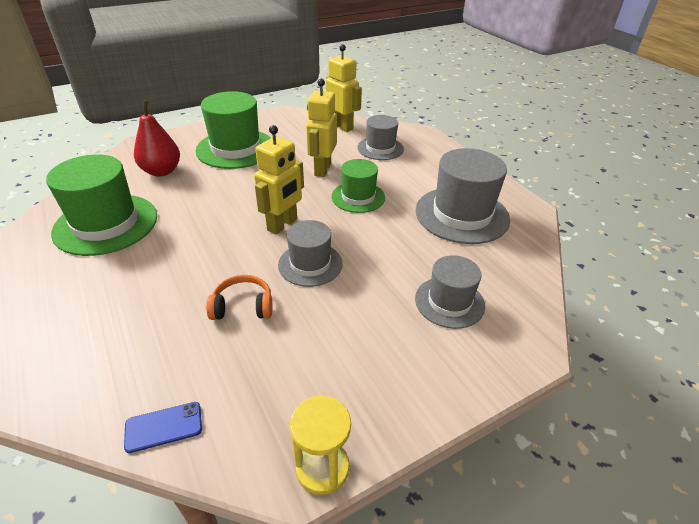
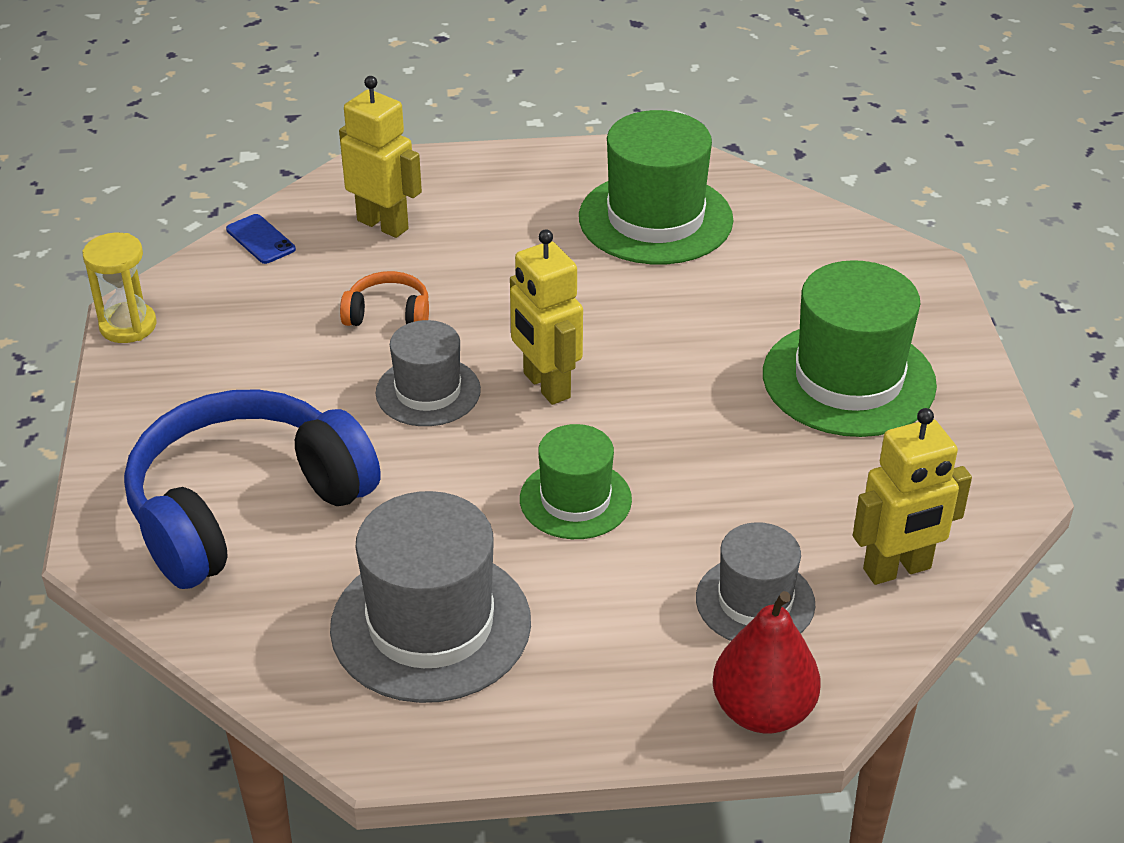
camera: 115 degrees right, 0 degrees up
blue phone [124,402,202,453] -> blue phone turned 45 degrees counterclockwise [226,214,296,264]
red pear [134,100,180,177] -> red pear moved to [713,591,821,733]
orange headphones [206,275,272,320] -> orange headphones turned 105 degrees counterclockwise [340,271,429,326]
yellow robot [306,79,337,177] -> yellow robot moved to [339,76,422,238]
grey hat [415,255,485,329] -> blue headphones [124,389,381,589]

